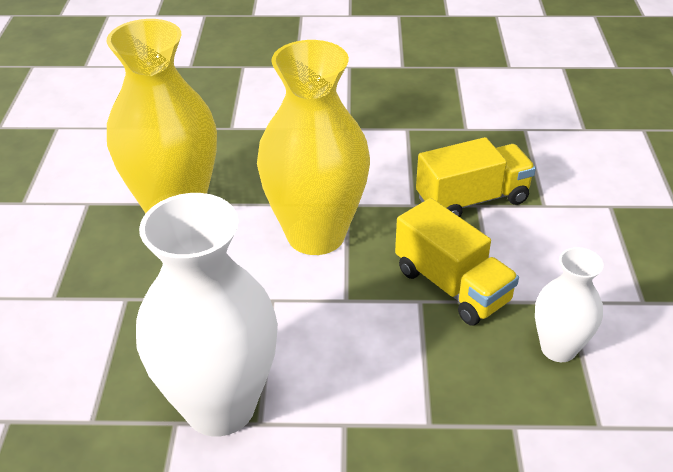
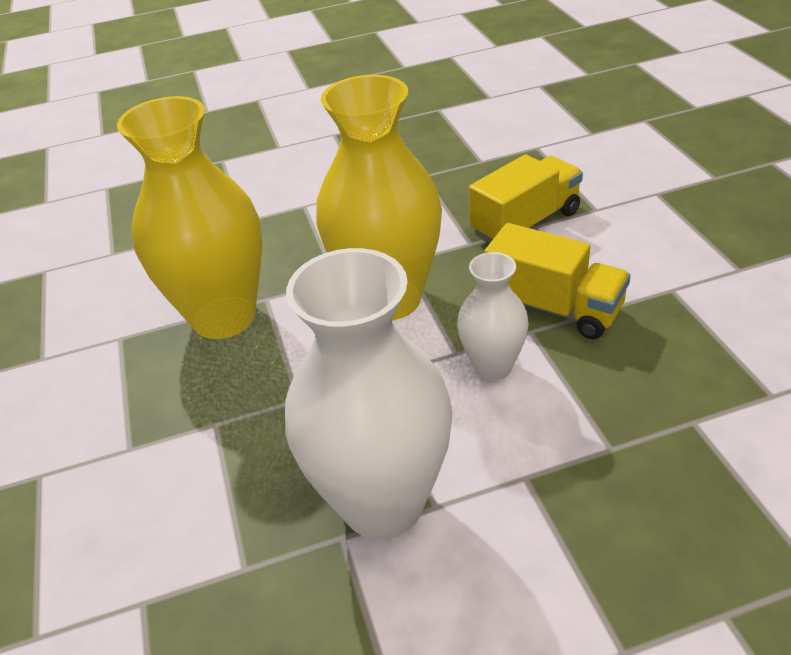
camera: 15 degrees left, 0 degrees up
white vase [535,247,604,362] -> white vase moved to [457,252,529,381]

